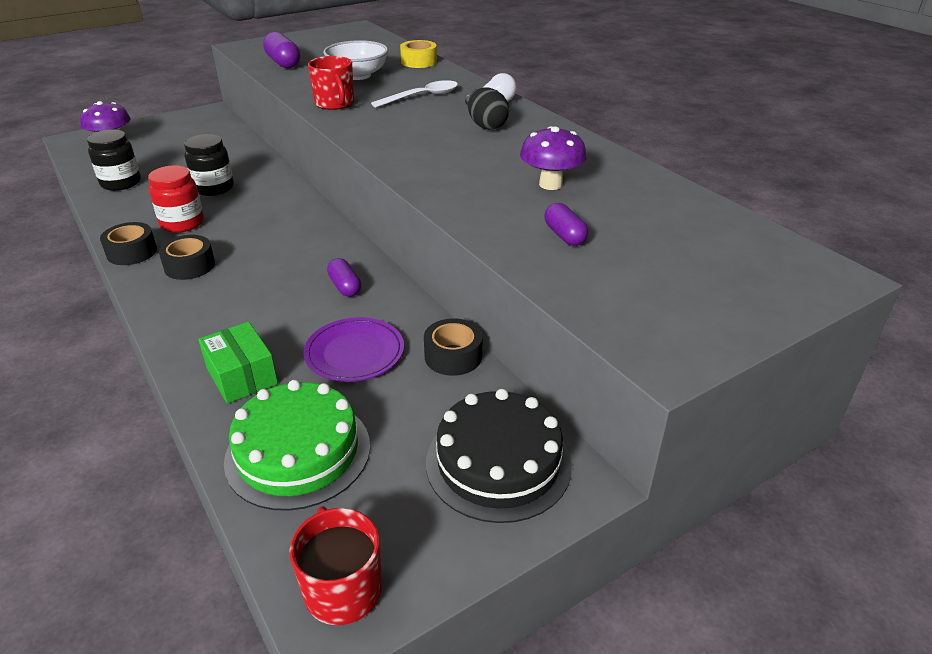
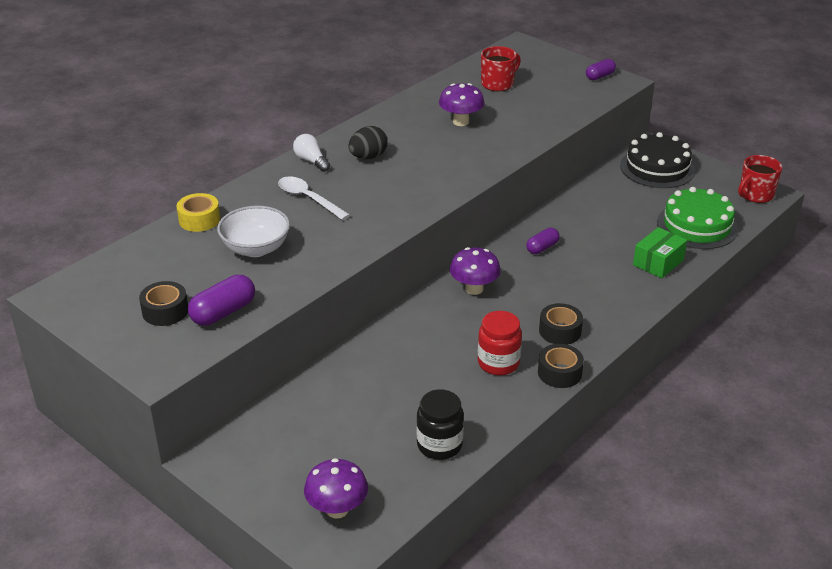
camera: 105 degrees left, 0 degrees up
black jar [184,134,234,196] -> none
purple plate [303,317,404,382] -> none
red mug [308,56,354,110] -> red mug moved to [481,46,521,91]
black tape [424,318,483,376] -> black tape moved to [139,281,188,326]
purple capsule [544,203,588,246] -> purple capsule moved to [586,59,616,80]
none -> purple mushroom [450,247,501,295]

